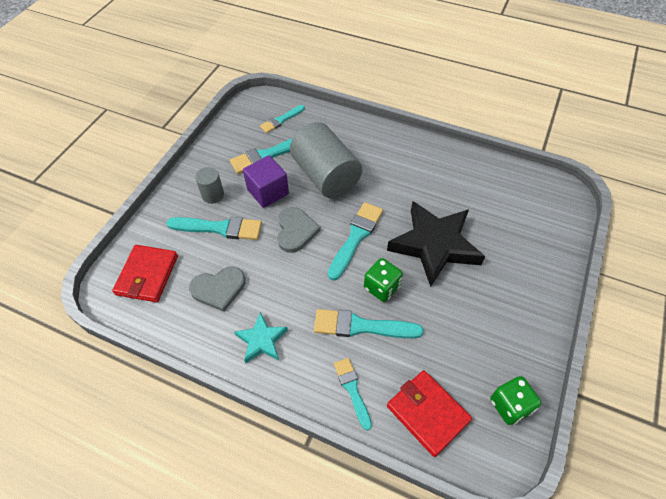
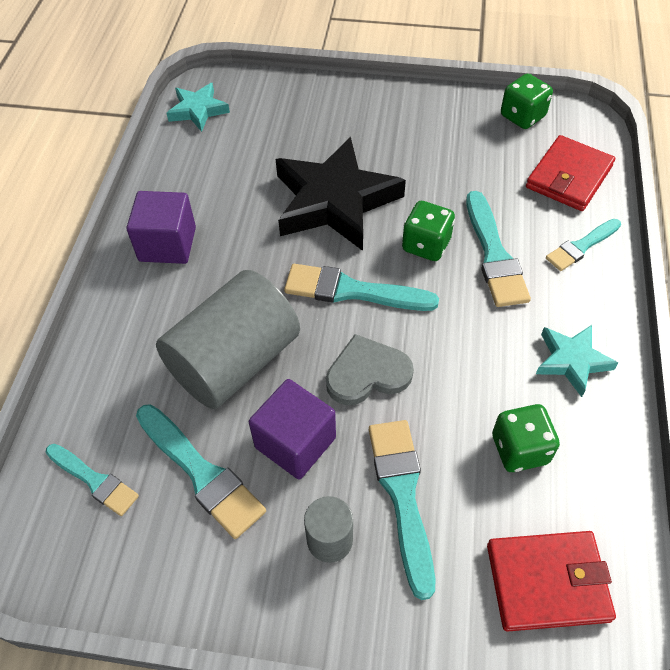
camera: 105 degrees left, 0 degrees up
grey heart [189,266,246,312] -> green dice [492,404,560,472]
none -> purple cube [127,191,196,264]
none -> turquoise star [166,83,230,132]

